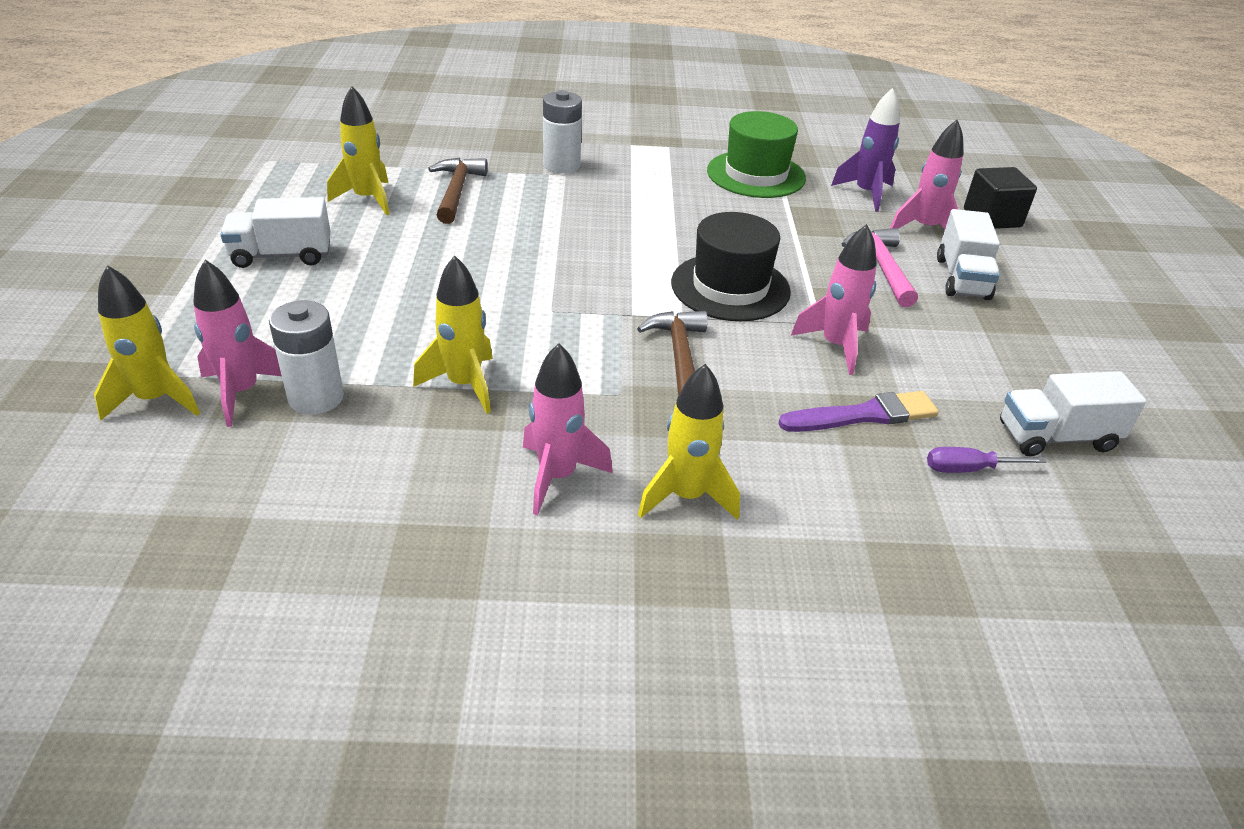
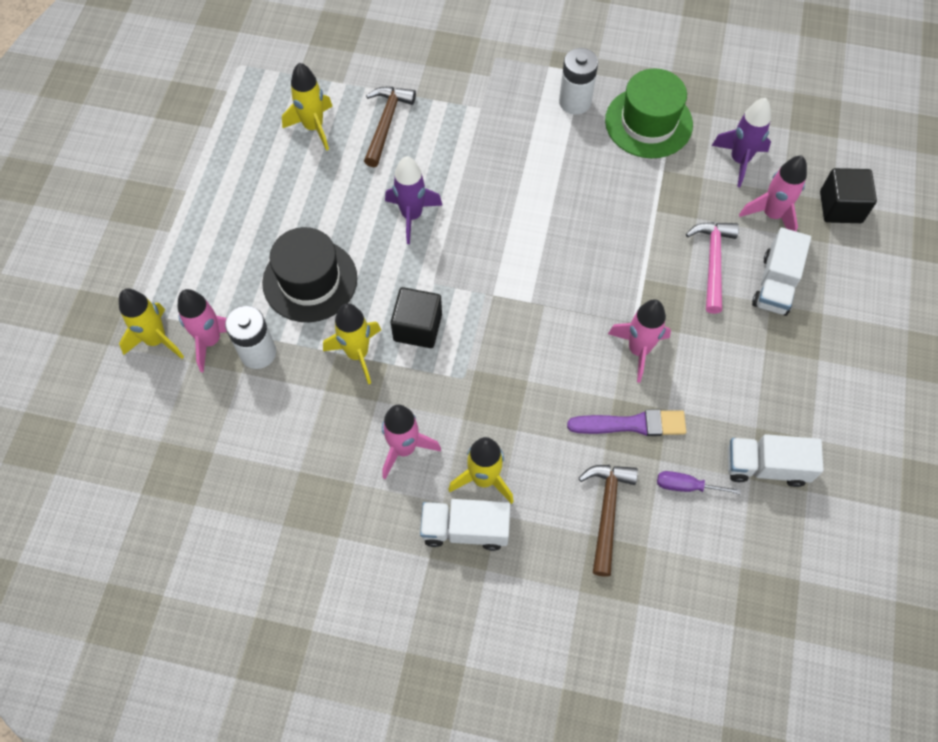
camera: 15 degrees right, 25 degrees up
white truck [220,197,331,268] -> white truck moved to [420,499,510,551]
white battery [543,90,582,173] -> white battery moved to [559,48,598,115]
brown hammer [637,311,708,396] -> brown hammer moved to [579,465,638,577]
black hat [671,212,791,321] -> black hat moved to [262,227,357,322]
none -> purple rocket [385,156,443,244]
none -> black cube [391,287,442,348]

